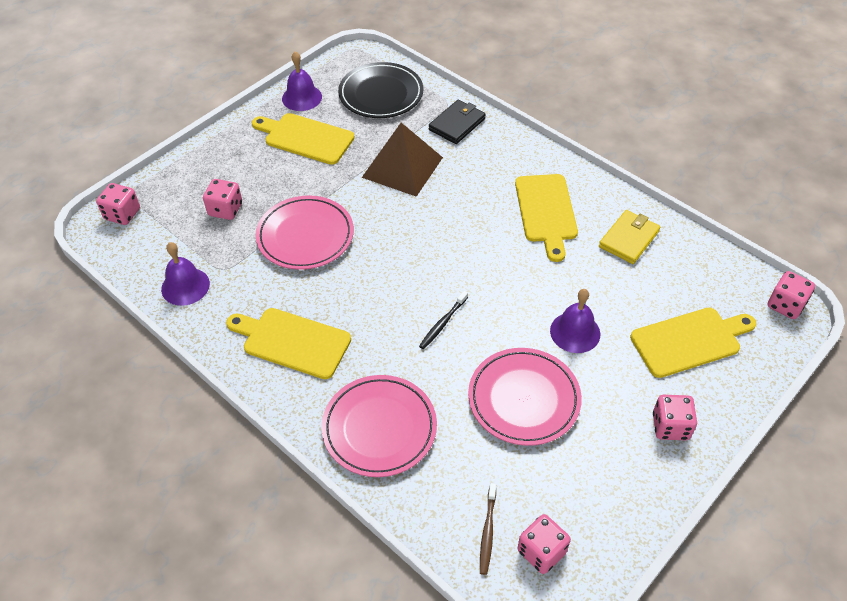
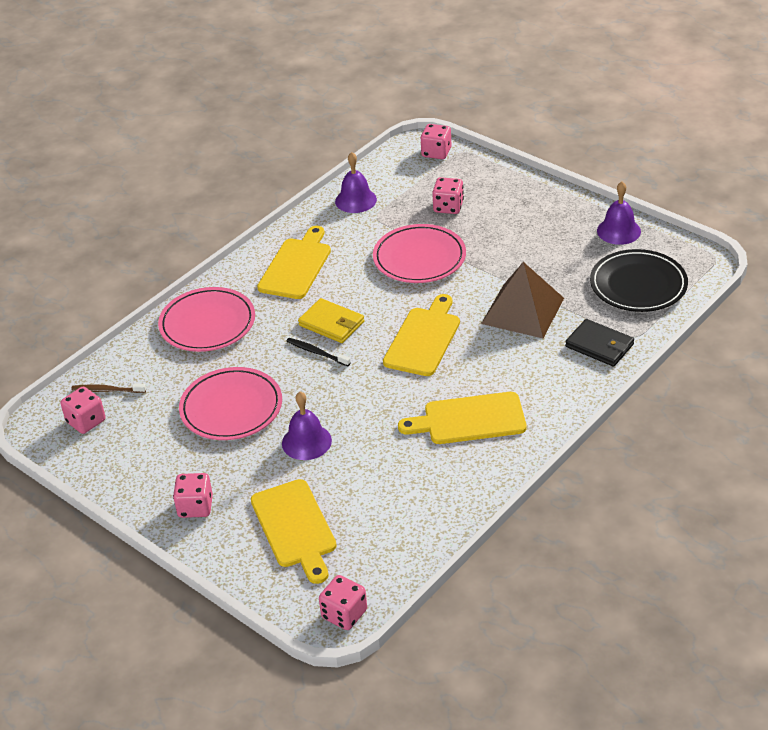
camera: 90 degrees right, 10 degrees down
yellow cutting board [252,113,355,165] -> yellow cutting board moved to [383,294,460,376]
yellow wallet [599,210,660,264] -> yellow wallet moved to [298,298,365,343]

